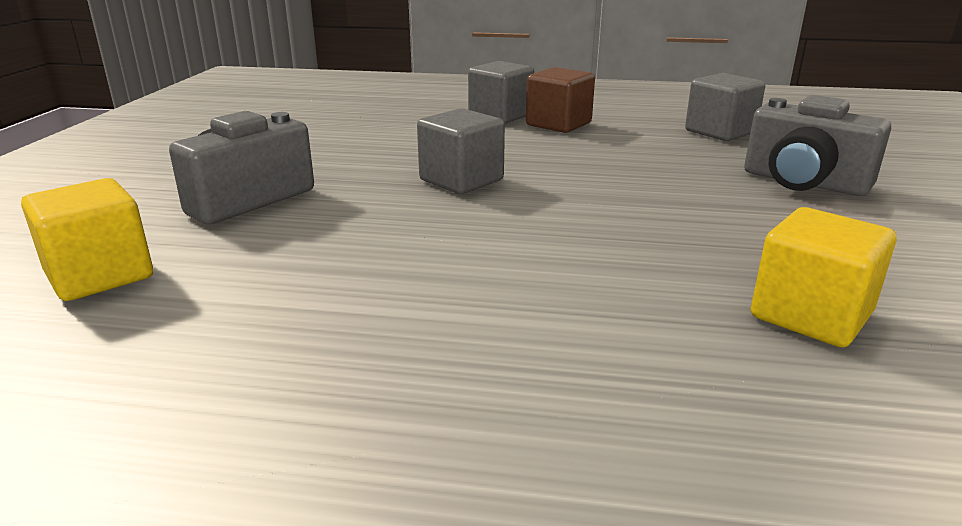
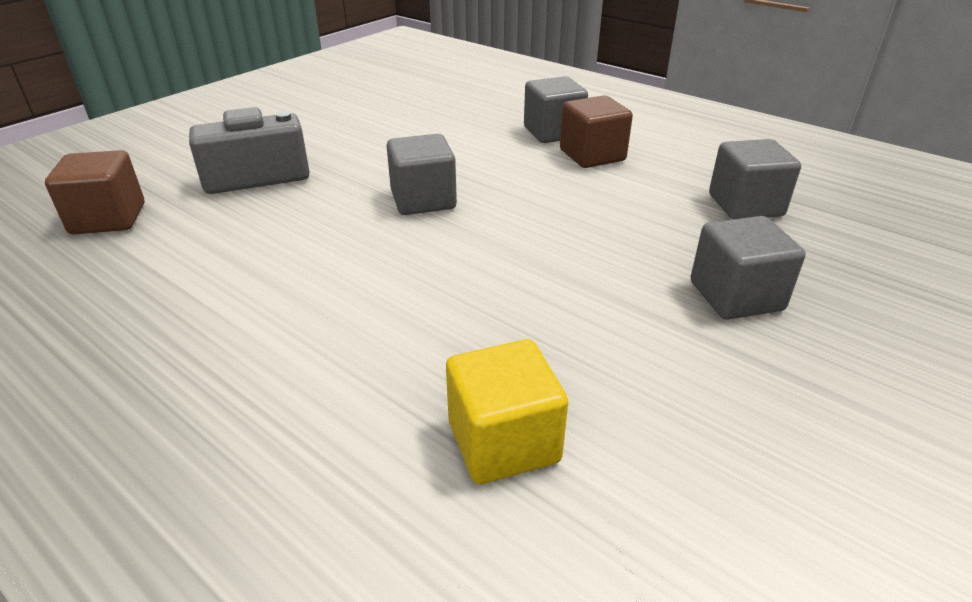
camera: 30 degrees right, 10 degrees up
yellow cube [21,178,153,301] -> brown cube [45,150,144,234]
grey camera [744,95,891,196] -> grey cube [691,216,806,320]

